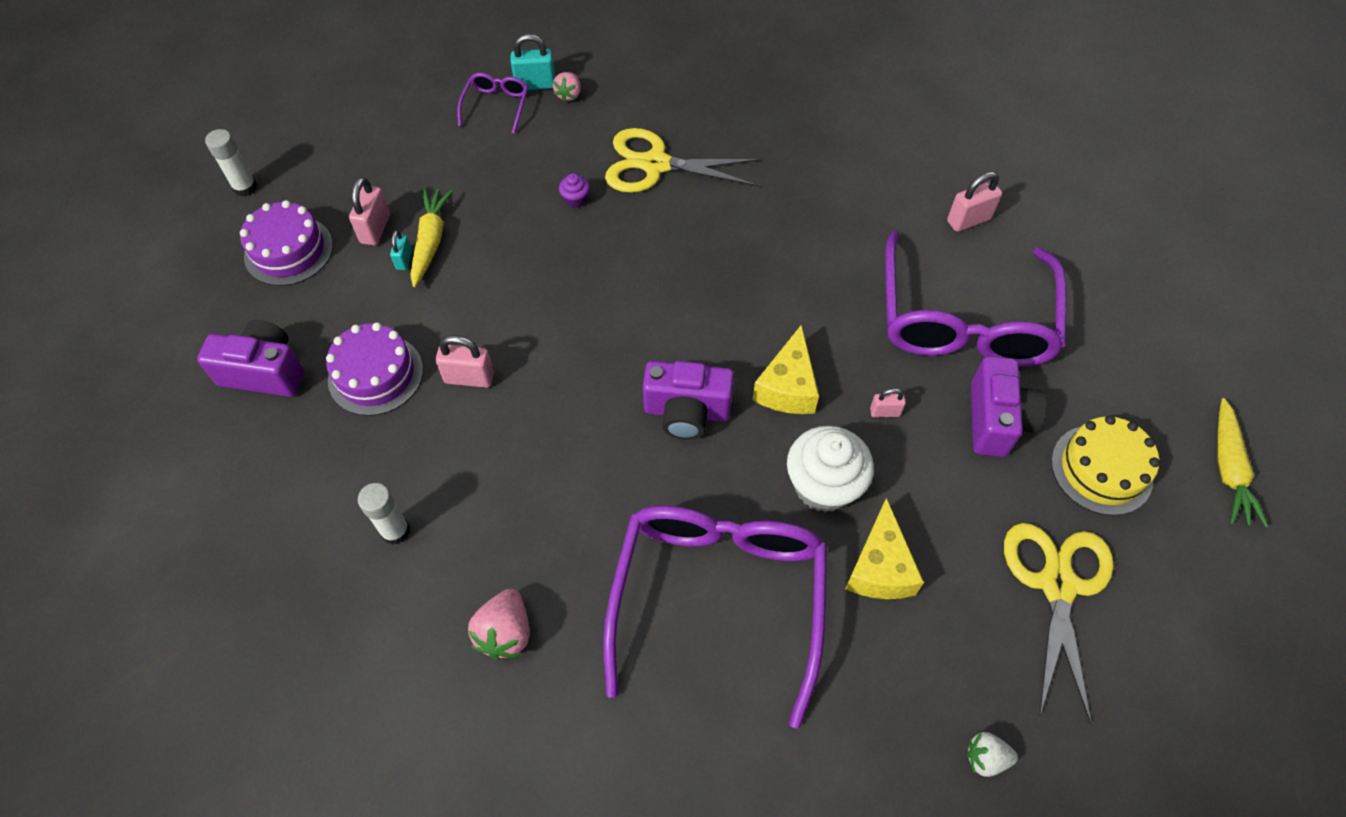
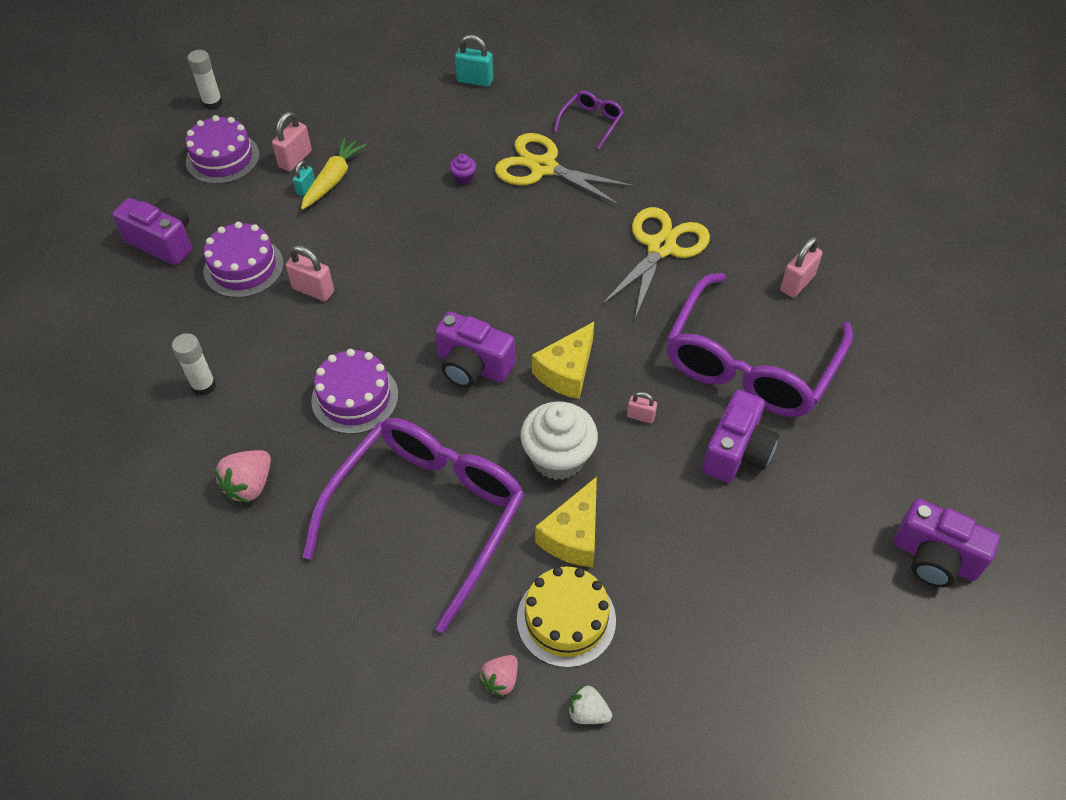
camera: 20 degrees right, 5 degrees down
purple glasses [457,73,528,134] -> purple glasses moved to [554,91,624,149]
pink strawberry [553,72,581,102] -> pink strawberry moved to [479,655,518,697]
pink padlock [947,172,1002,232] -> pink padlock turned 45 degrees counterclockwise [780,237,823,298]
yellow scissors [1004,523,1114,725] -> yellow scissors moved to [602,207,710,318]
yellow cake [1051,415,1160,516] -> yellow cake moved to [517,567,616,668]
yellow carrot [1217,398,1269,527] -> purple camera [894,499,1000,588]
none -> purple cake [311,349,398,434]

